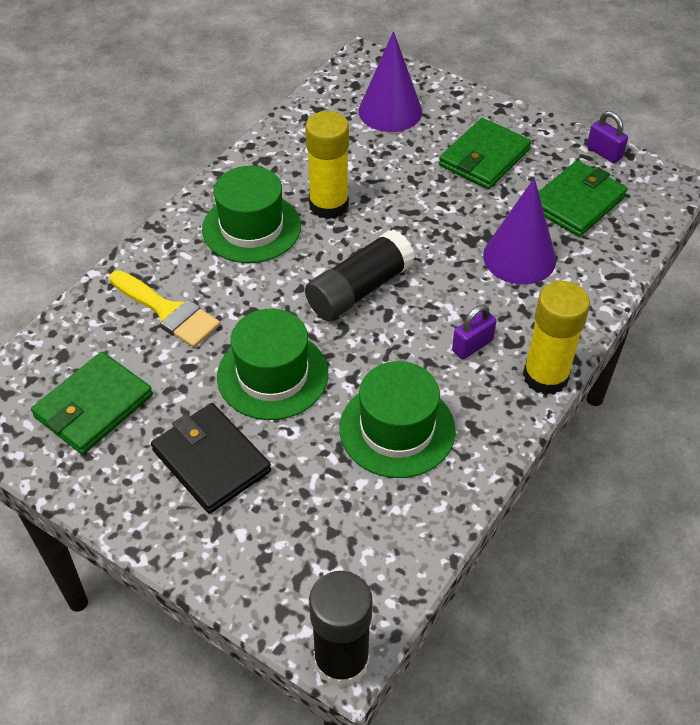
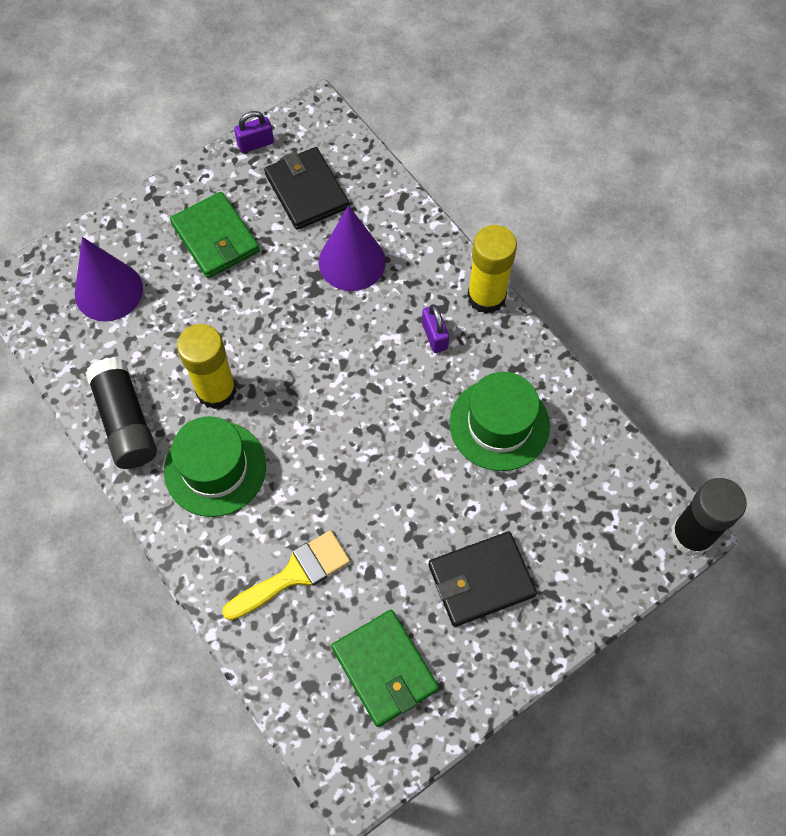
camera: 70 degrees left, 15 degrees up
green hat [217,309,328,420] -> none
black glue stick [305,229,415,321] -> black glue stick moved to [85,357,157,469]
green wallet [539,160,628,237] -> black wallet [264,147,349,230]

